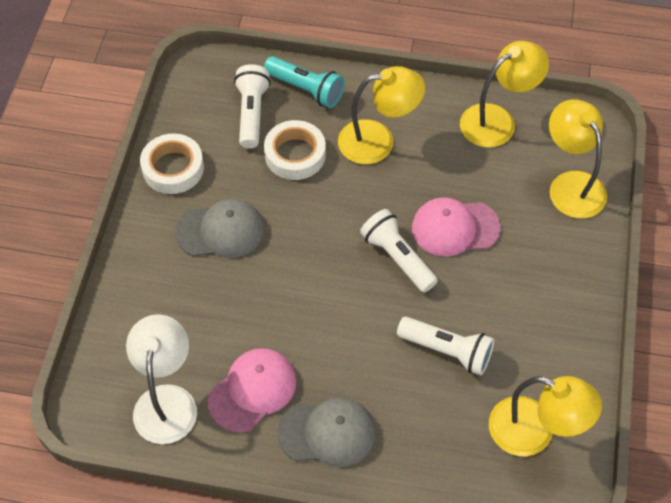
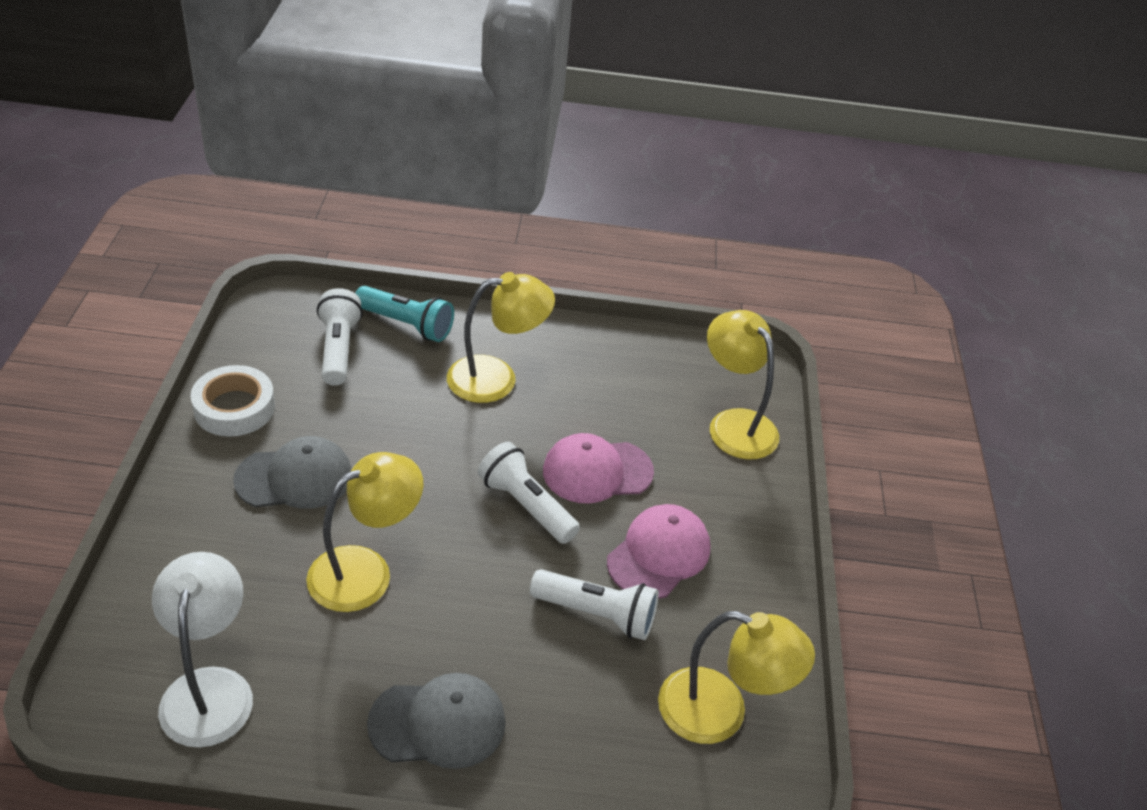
camera: 10 degrees left, 15 degrees down
pink cap [208,348,296,432] -> pink cap moved to [607,504,710,599]
white tape [264,120,326,180] -> none
yellow lamp [460,41,549,148] -> yellow lamp moved to [306,452,423,612]

